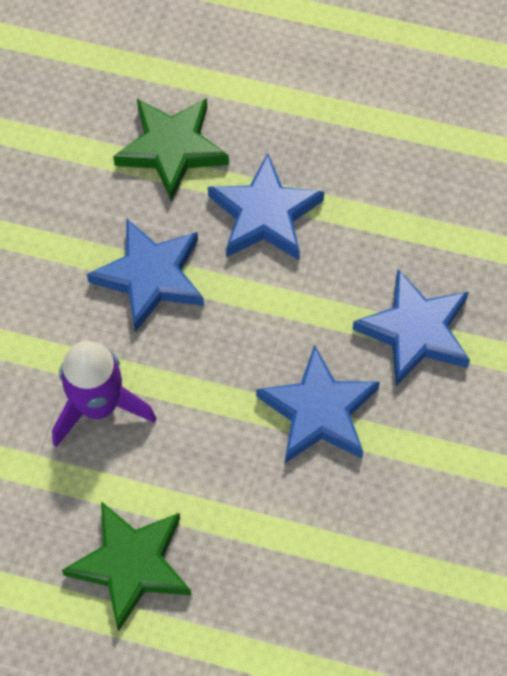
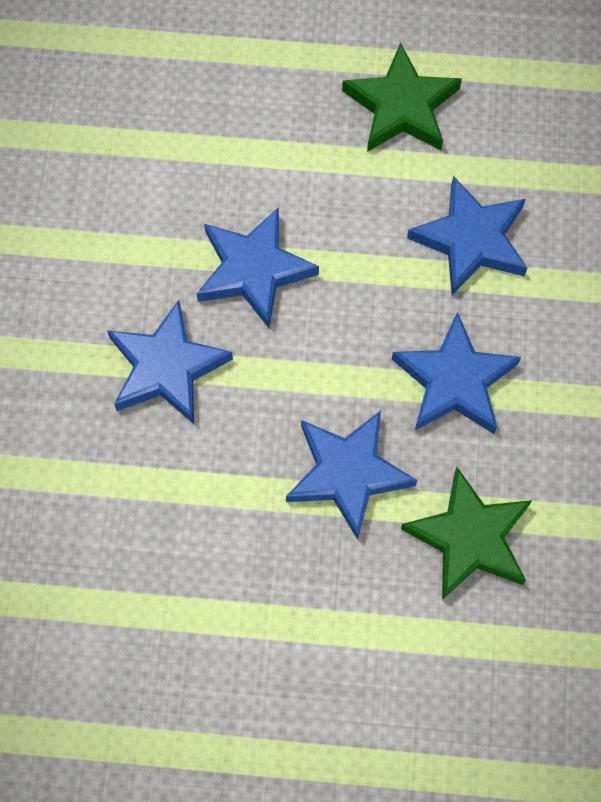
camera: 170 degrees right, 5 degrees up
purple rocket [52,341,156,447] -> blue star [407,176,527,295]

